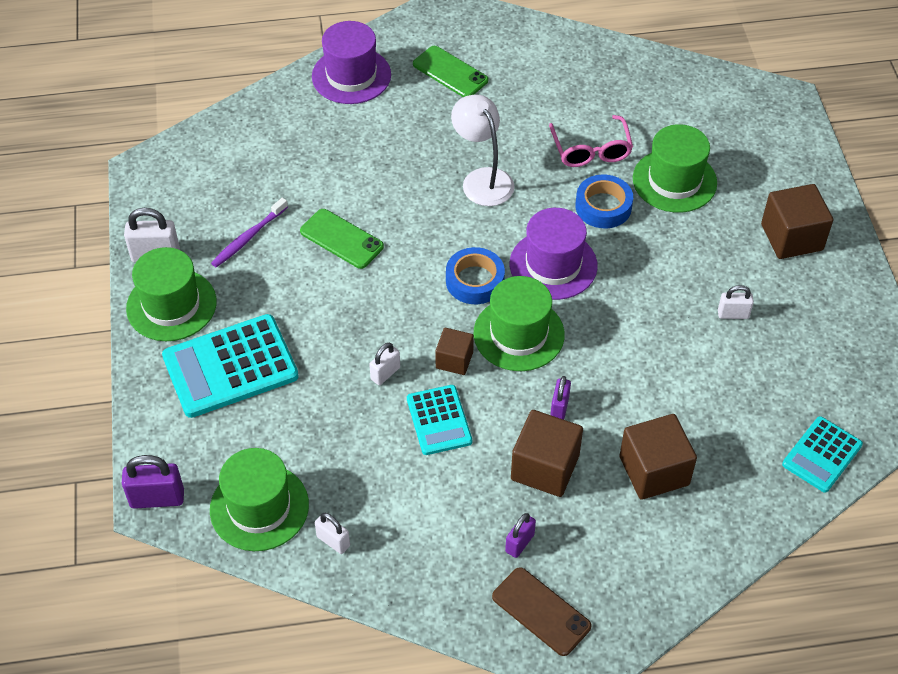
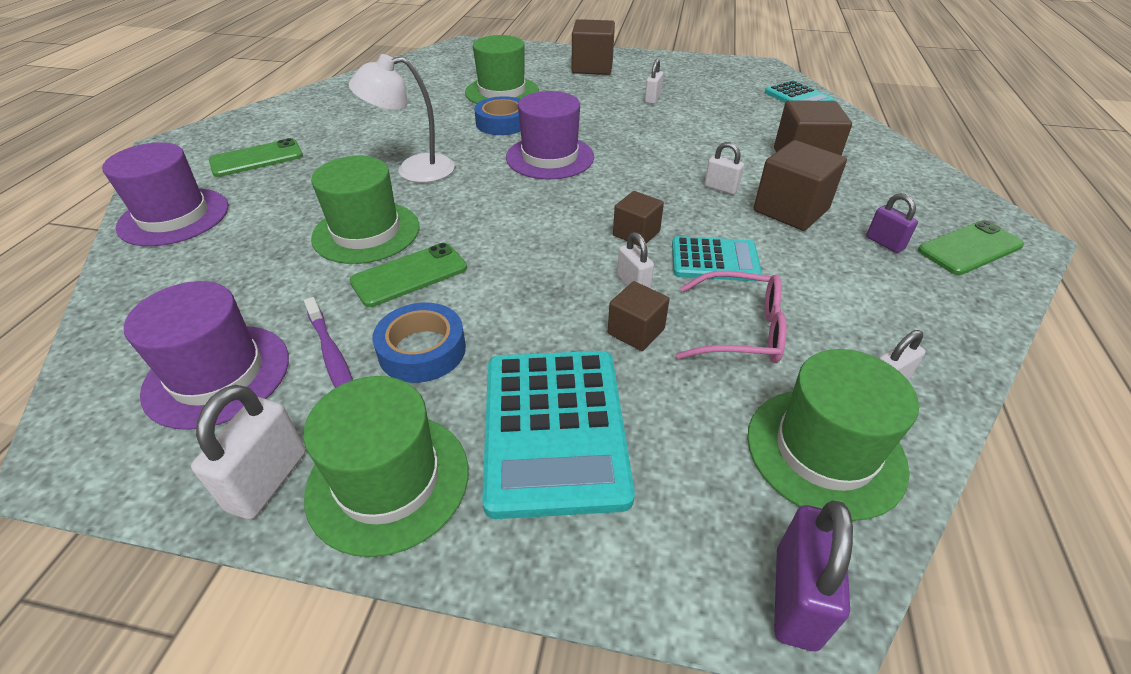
camera: 70 degrees left, 10 degrees down
blue tape [446,247,505,304] -> blue tape moved to [373,303,466,383]
green hat [473,276,565,371] -> green hat moved to [311,156,419,264]
brown phone [492,567,592,656] -> green phone [918,220,1024,275]
pink glasses [549,115,633,167] -> pink glasses moved to [676,271,787,363]
purple padlock [551,376,571,420] -> white padlock [704,142,744,195]
none -> purple hat [124,281,289,430]
none -> brown cube [608,281,670,351]

